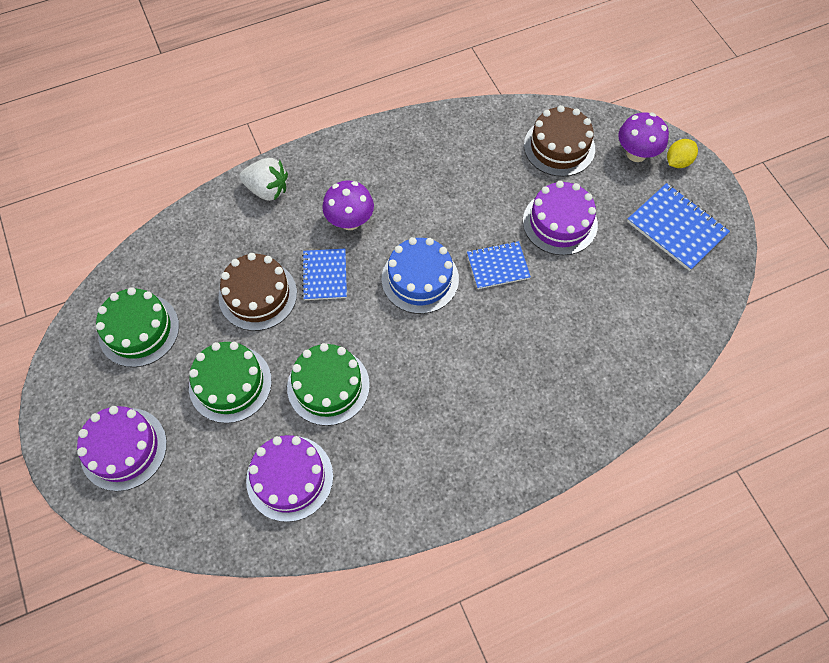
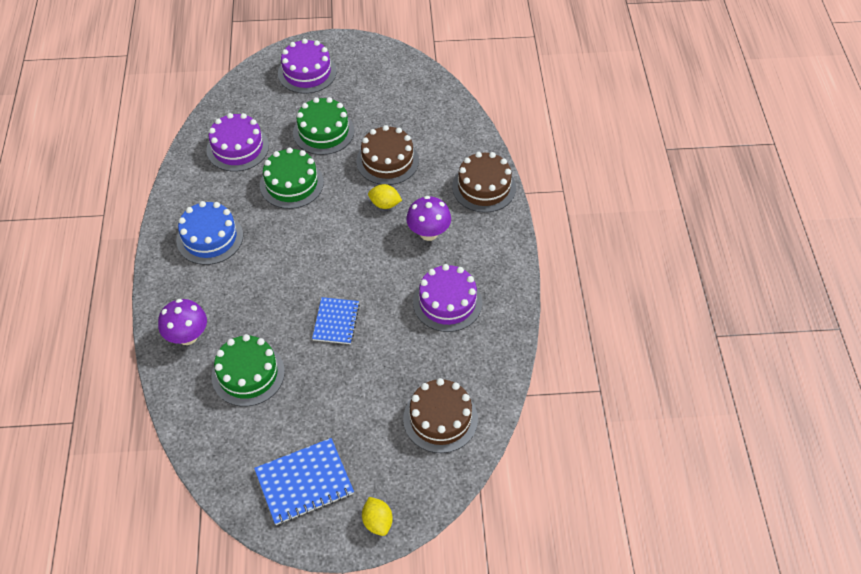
camera: 110 degrees right, 10 degrees down
green cake [96,287,179,367] -> green cake moved to [211,334,285,406]
white strawberry [239,158,288,201] -> brown cake [452,152,516,213]
blue notebook [302,249,347,300] -> yellow lemon [368,184,402,209]
blue cake [382,237,459,314] -> blue cake moved to [176,201,243,265]
purple cake [523,181,598,255] -> purple cake moved to [413,264,482,332]
purple mushroom [618,112,669,162] -> purple mushroom moved to [158,299,207,345]

